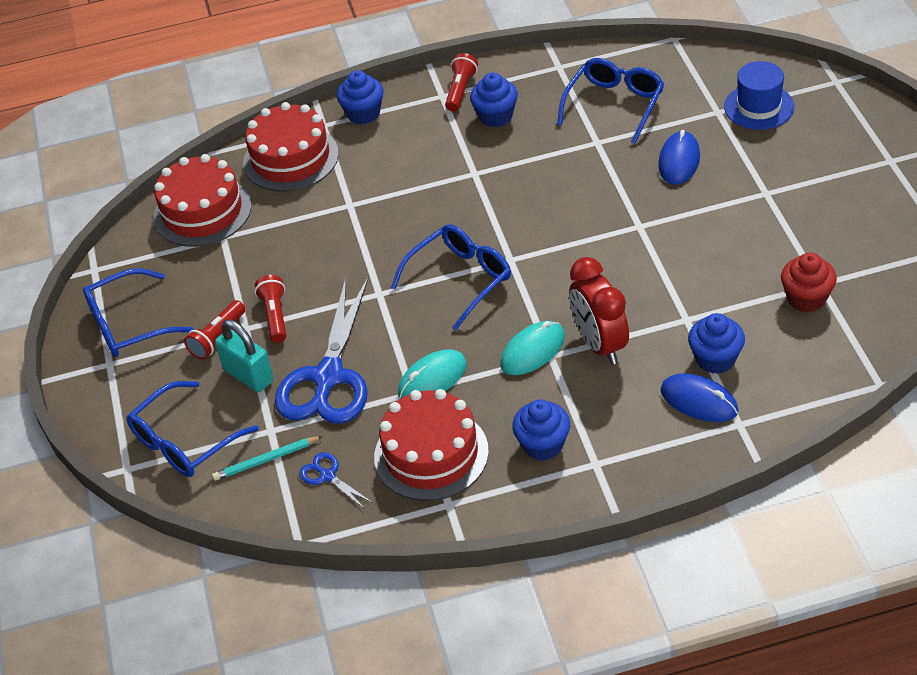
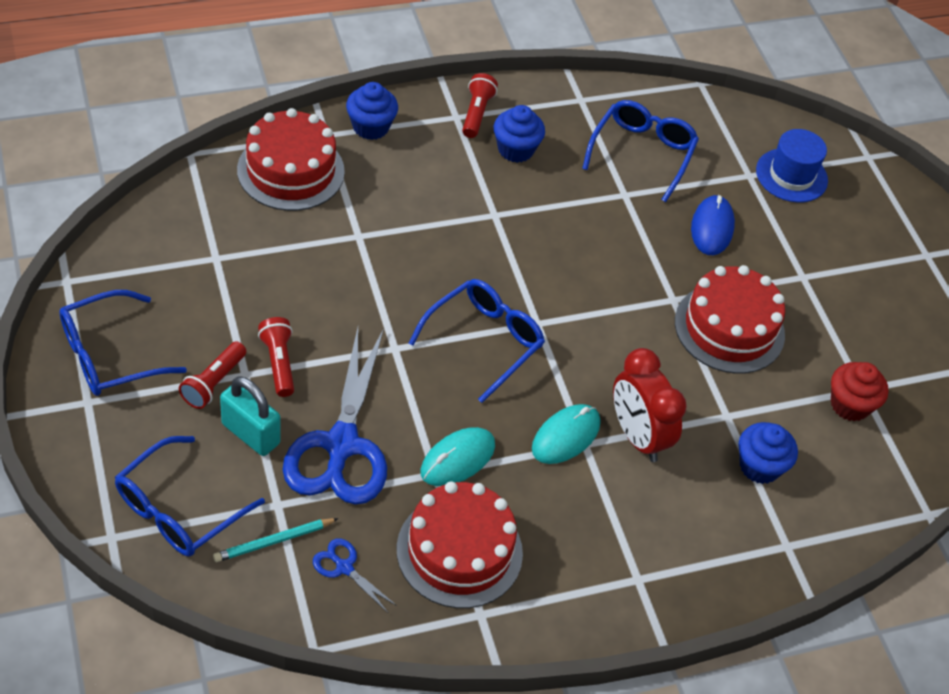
camera: 15 degrees left, 5 degrees up
red cake [153,154,251,247] -> red cake moved to [675,265,785,374]
blue cupcake [512,399,570,461] -> none
blue mouse [660,373,739,422] -> none

